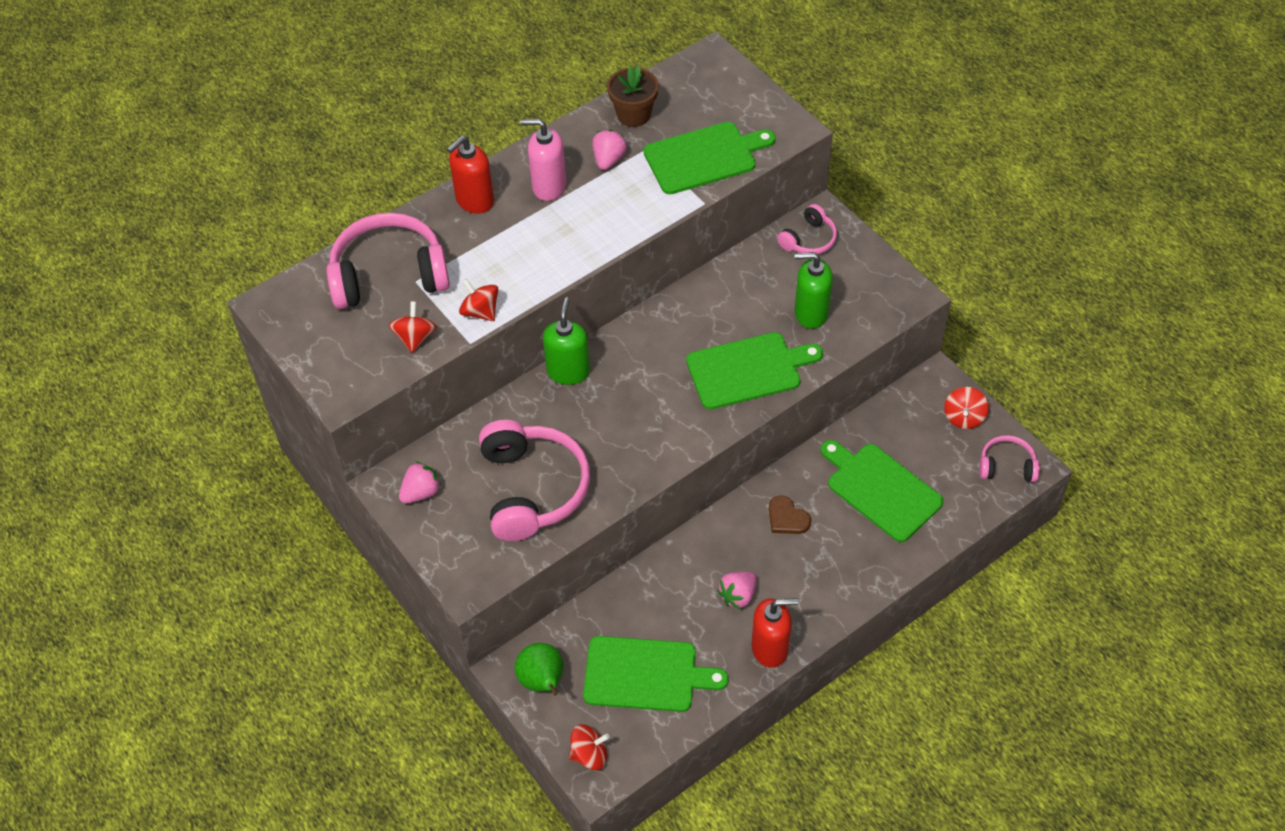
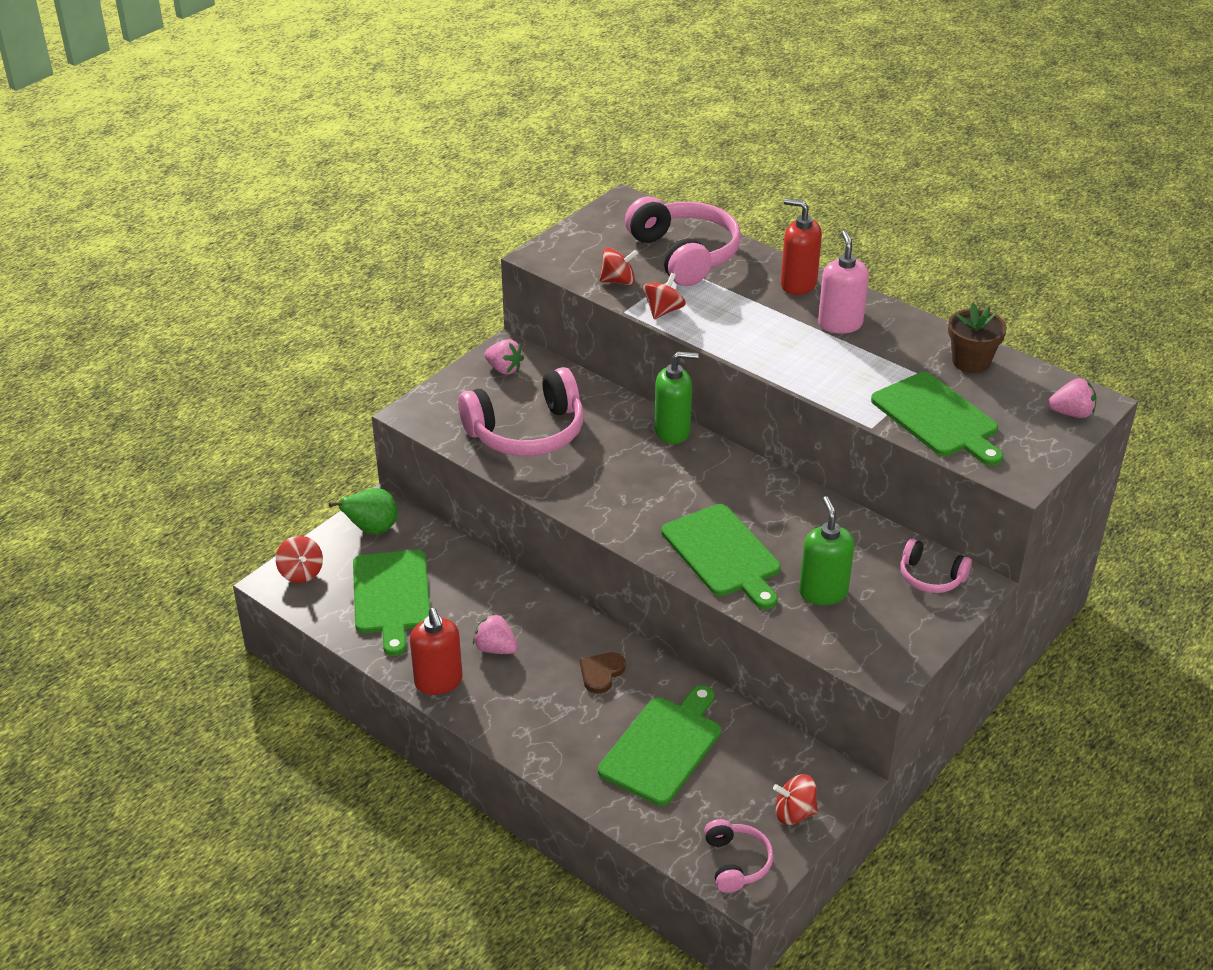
camera: 75 degrees right, 15 degrees down
pink strawberry [592,129,627,170] -> pink strawberry moved to [1048,378,1096,418]

